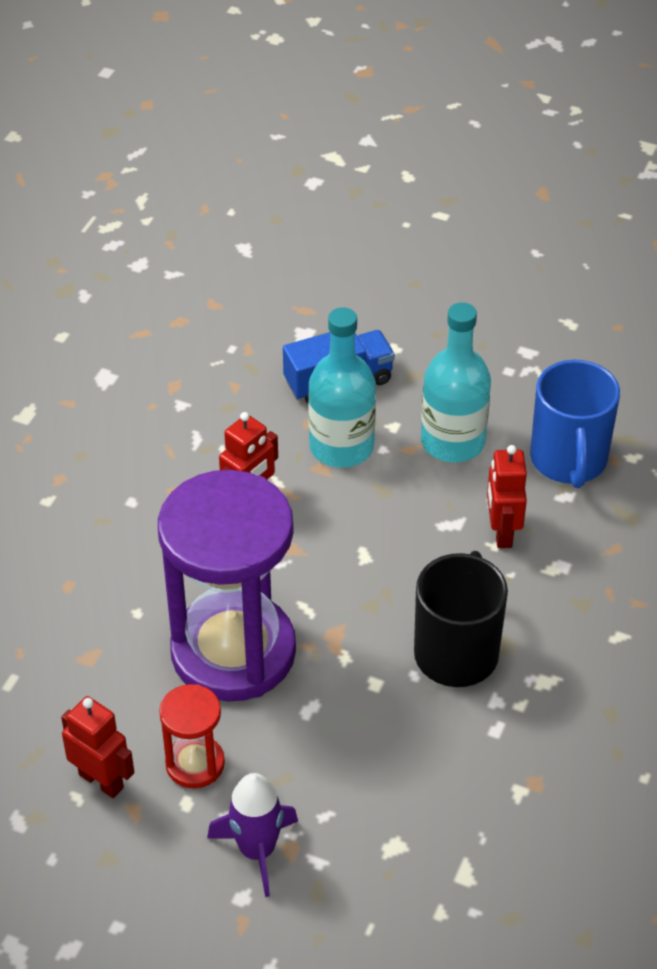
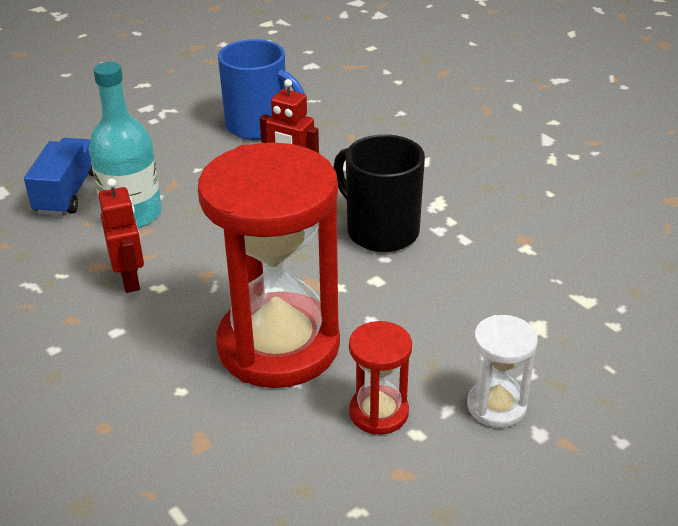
camera: 60 degrees left, 10 degrees down
red robot [61,696,134,798] -> none
purple hourglass [158,470,296,701] -> red hourglass [198,142,340,388]
purple rocket [207,773,298,897] -> white hourglass [467,315,538,428]
turquoise bottle [421,302,491,462] -> none

